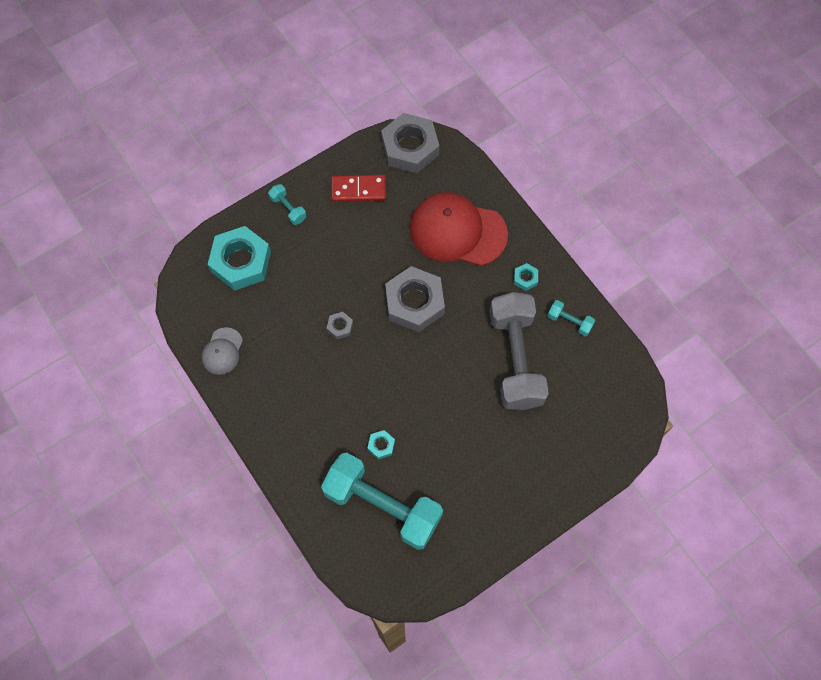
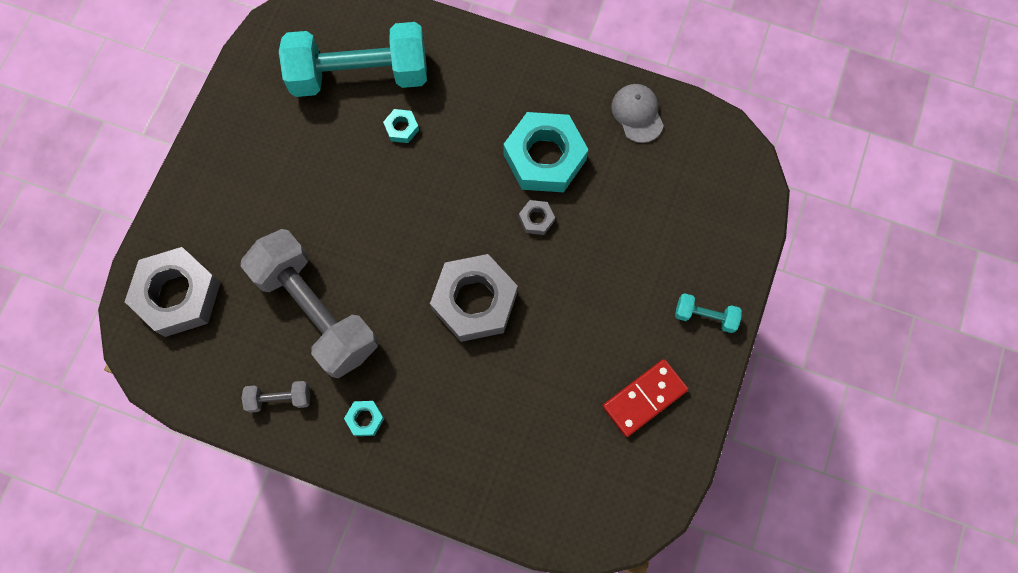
camera: 145 degrees right, 5 degrees up
turquoise nut [208,226,271,291] -> turquoise nut moved to [503,112,589,192]
grey nut [381,113,439,173] -> grey nut moved to [125,247,221,337]
red cap [410,192,508,266] -> none
turquoise dumbbell [547,300,595,336] -> grey dumbbell [242,381,310,413]

